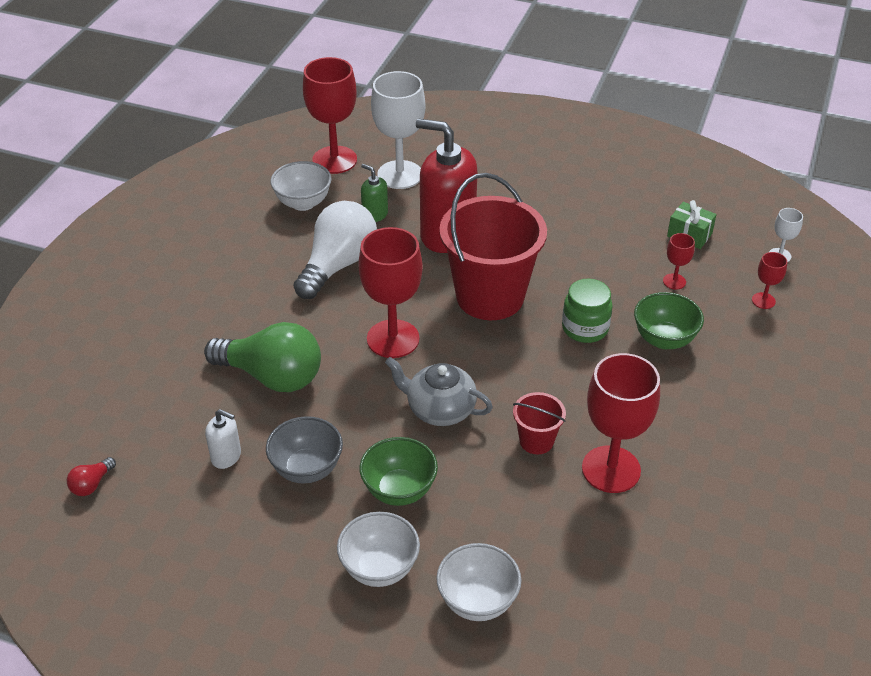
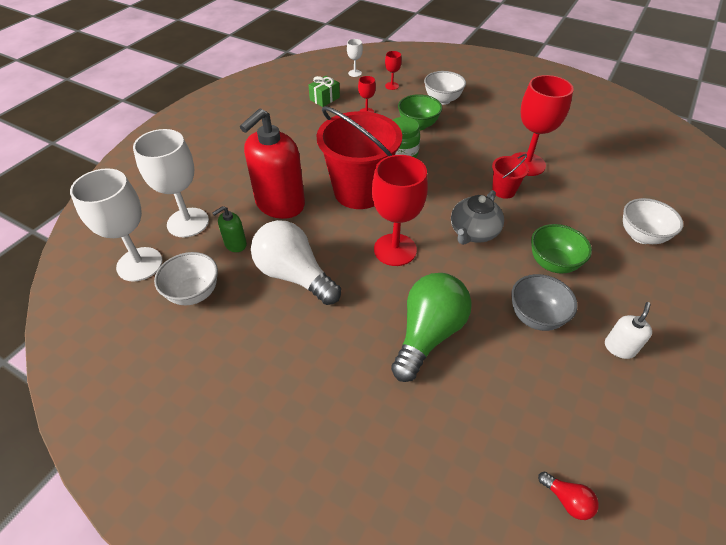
camera: 80 degrees left, 5 degrees up
white soap dispenser [205,409,241,469] -> white soap dispenser moved to [605,302,652,359]
red goblet [303,57,357,174] -> white goblet [70,168,163,281]
white bowl [337,512,420,587] -> white bowl moved to [424,71,466,105]

